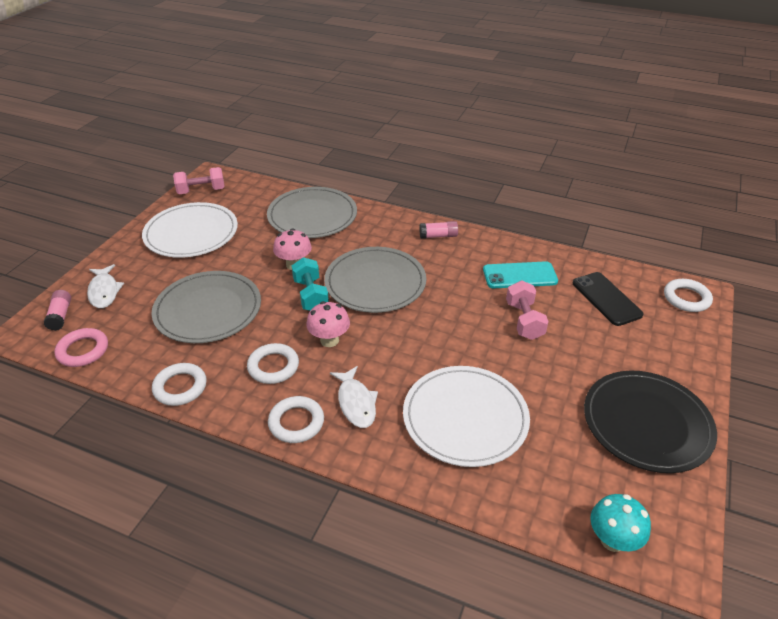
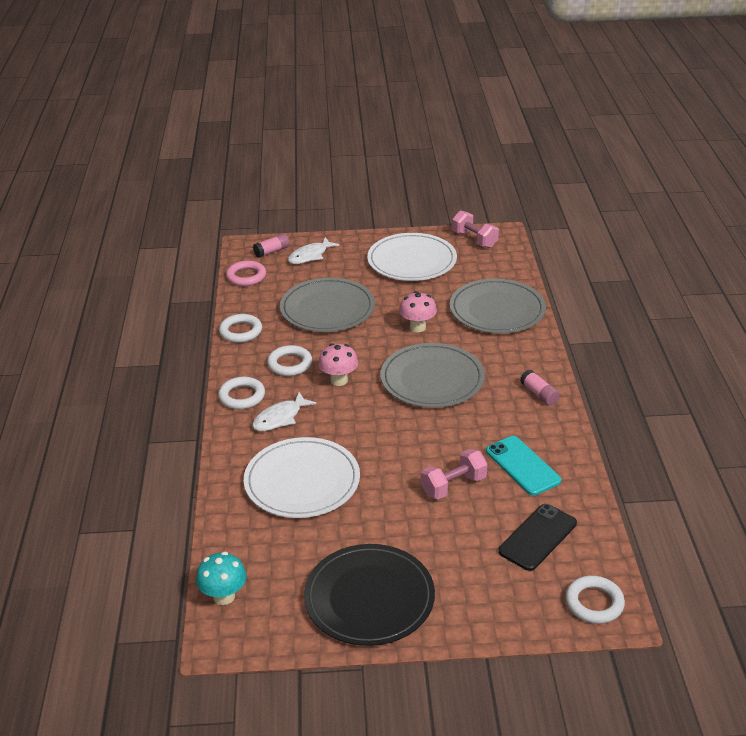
camera: 65 degrees right, 5 degrees down
turquoise dumbbell [291,257,329,311] -> none

